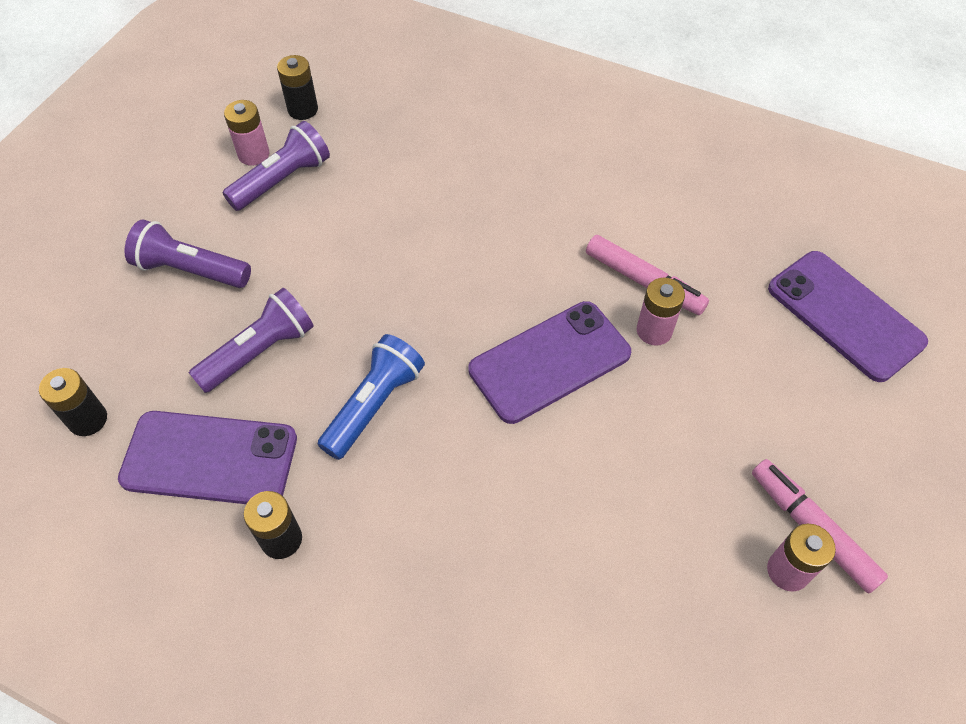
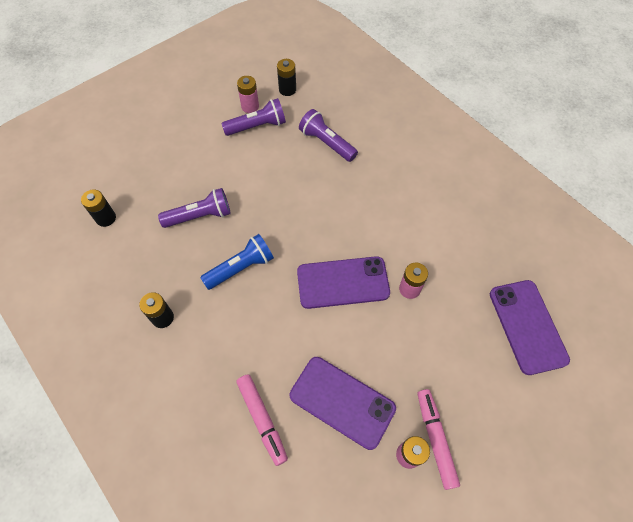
camera: 25 degrees right, 5 degrees up
purple phone [118,411,297,504] -> purple phone moved to [290,357,396,450]
purple flashlight [124,219,251,288] -> purple flashlight moved to [299,109,358,162]
pink marker [586,235,709,315] -> pink marker moved to [236,374,288,466]

